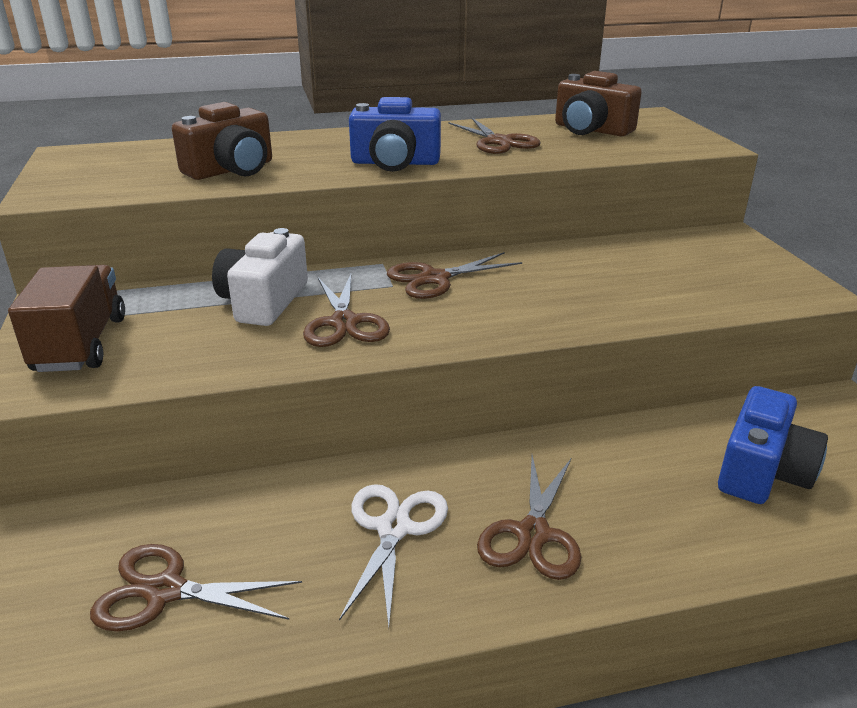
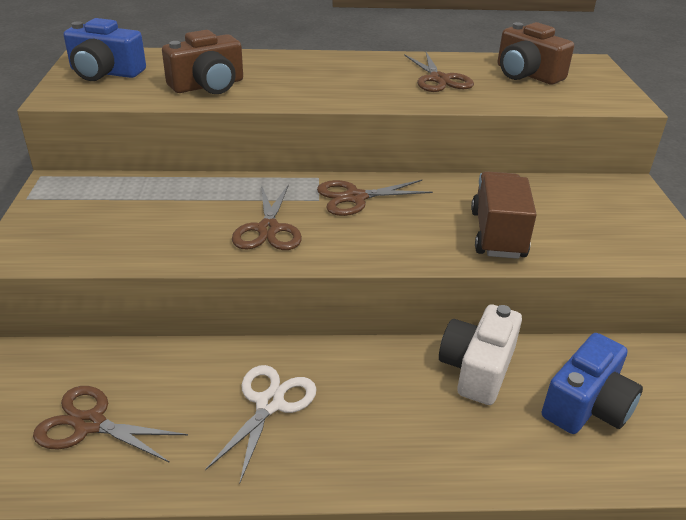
camera: 10 degrees right, 5 degrees up
brown truck [8,265,125,372] -> brown truck moved to [471,171,537,259]
white camera [212,228,308,326] -> white camera moved to [439,304,522,405]
blue camera [349,97,441,172] -> blue camera moved to [63,18,146,81]
brown scissors [477,455,581,580] -> none

